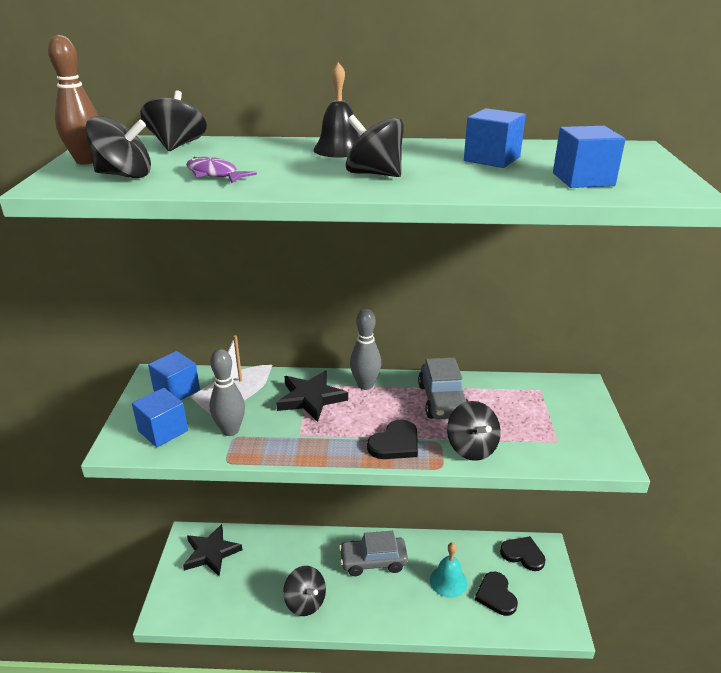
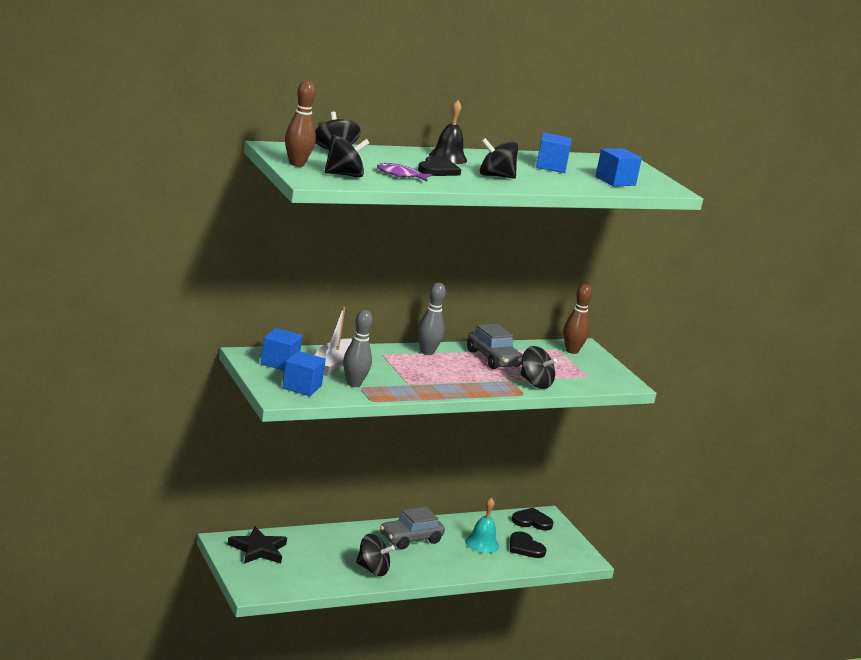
camera: 30 degrees left, 10 degrees down
black star [276,371,348,422] -> none
black heart [367,419,418,459] -> black heart moved to [418,156,461,176]
none -> brown bowling pin [563,284,592,354]

